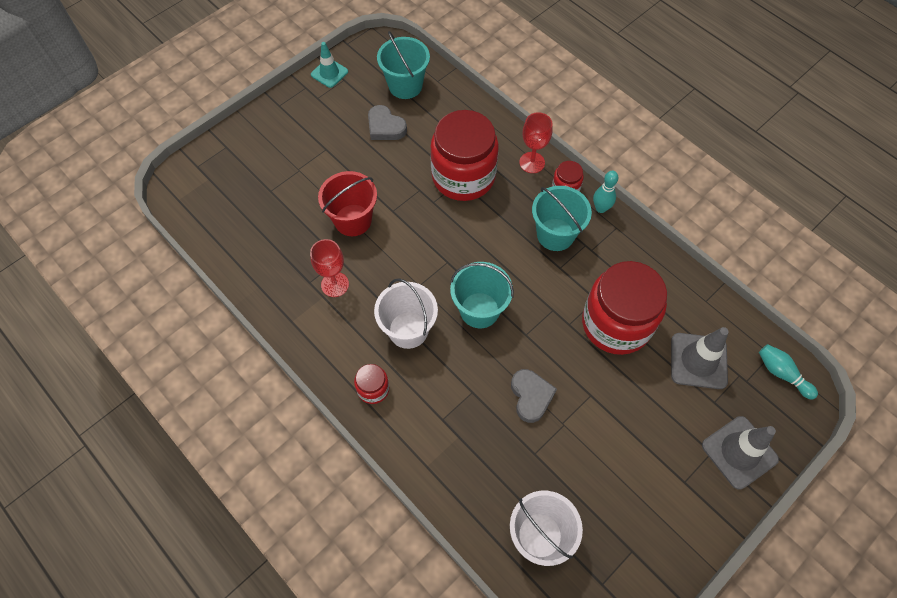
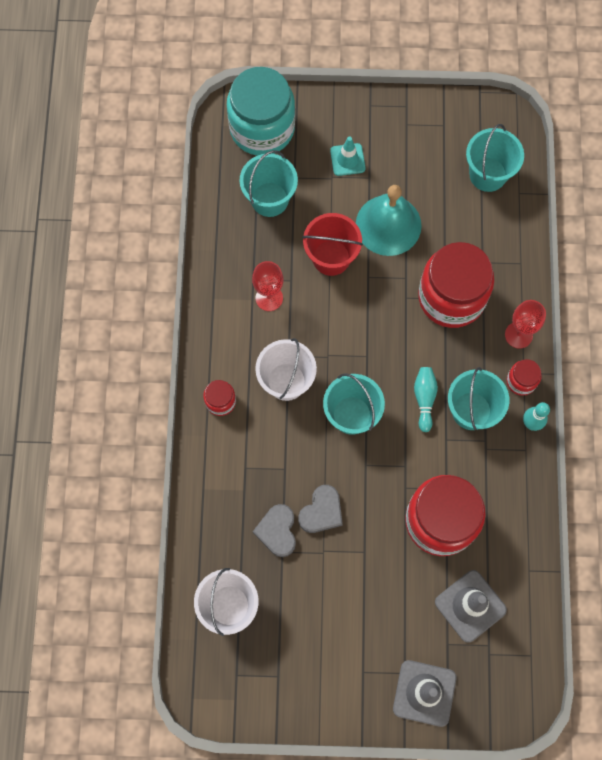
camera: 45 degrees right, 10 degrees up
turquoise traffic cone [311,42,348,88] -> turquoise traffic cone moved to [330,137,366,176]
grey heart [368,105,407,140] -> grey heart moved to [253,504,296,557]
turquoise bowling pin [759,344,818,400] -> turquoise bowling pin moved to [414,367,438,432]
none -> turquoise jar [227,67,295,156]
none -> turquoise bucket [240,150,298,217]
none -> turquoise bell [356,185,422,256]

